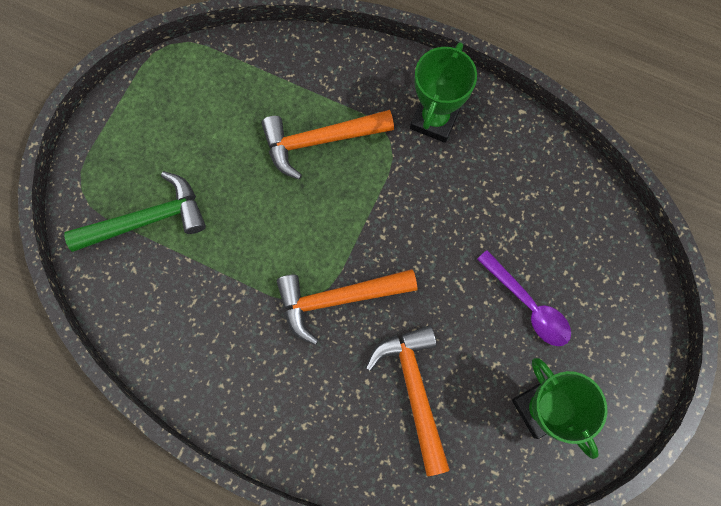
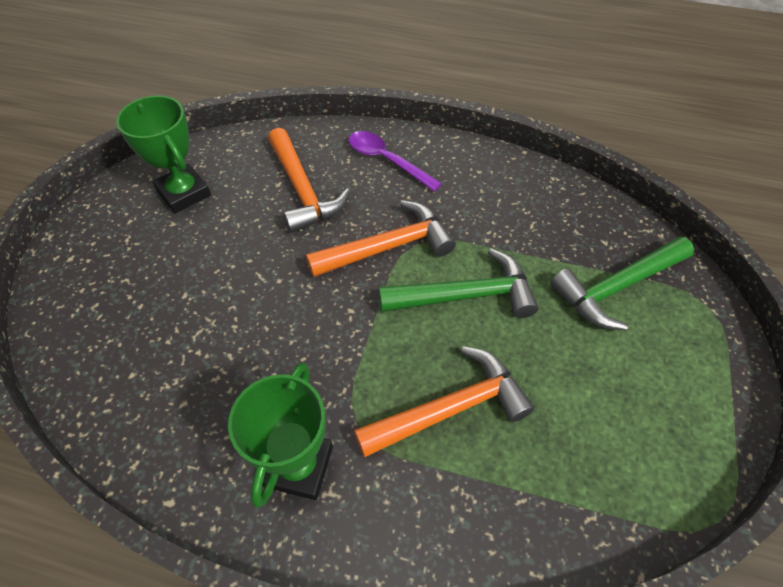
camera: 170 degrees right, 20 degrees down
purple spoon [477,250,571,346] -> purple spoon moved to [348,131,442,192]
none -> green hammer [379,249,539,318]

